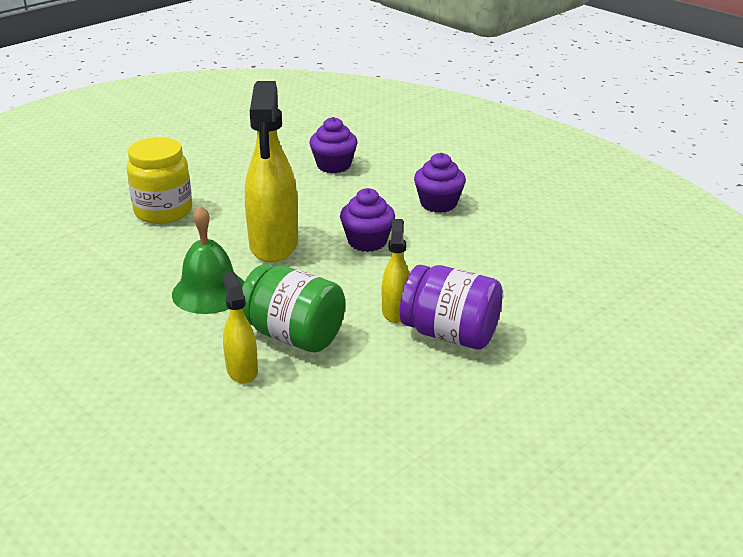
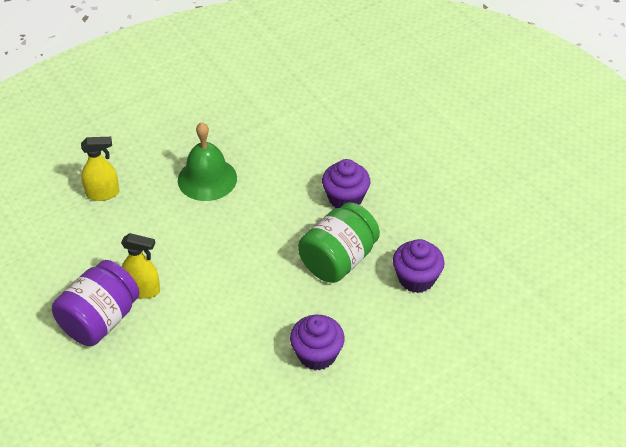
camera: 100 degrees right, 15 degrees up
yellow jar [126,137,192,224] -> none
green jar [242,264,345,352] -> green jar moved to [298,202,380,283]
yellow spray bottle [245,81,298,262] -> none
purple cupcake [340,188,395,252] -> purple cupcake moved to [322,159,370,208]

